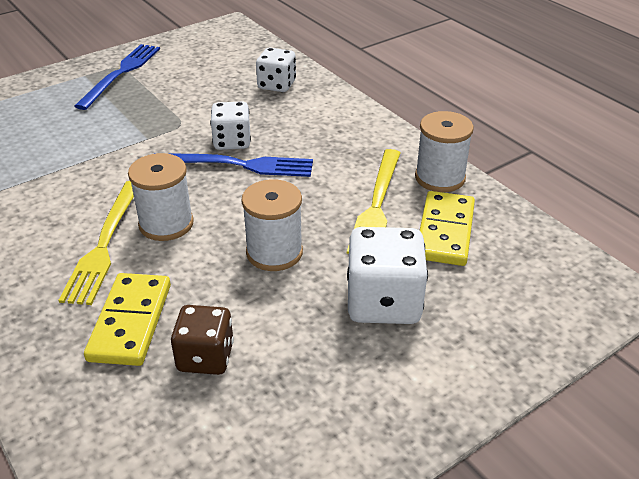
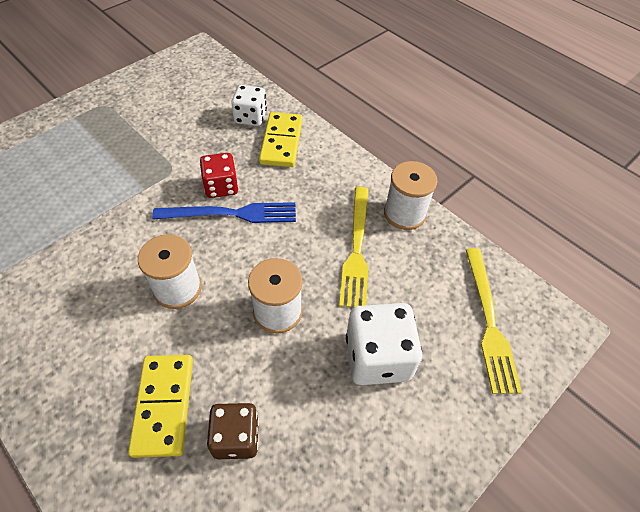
camera: 10 degrees left, 15 degrees up
yellow fork [58,181,134,305] -> yellow fork moved to [466,248,522,394]
blue fork [74,44,160,110] -> none
white dice [210,102,251,150] -> red dice [200,153,238,198]
yellow domino [420,191,475,266] -> yellow domino moved to [259,112,303,167]

